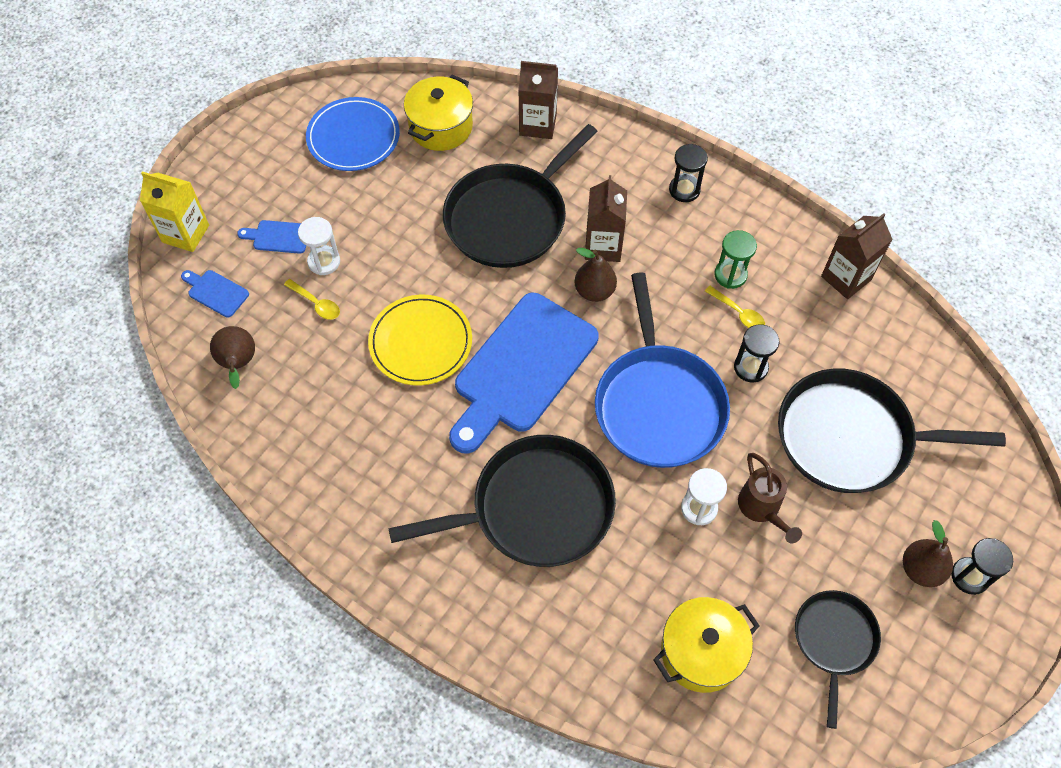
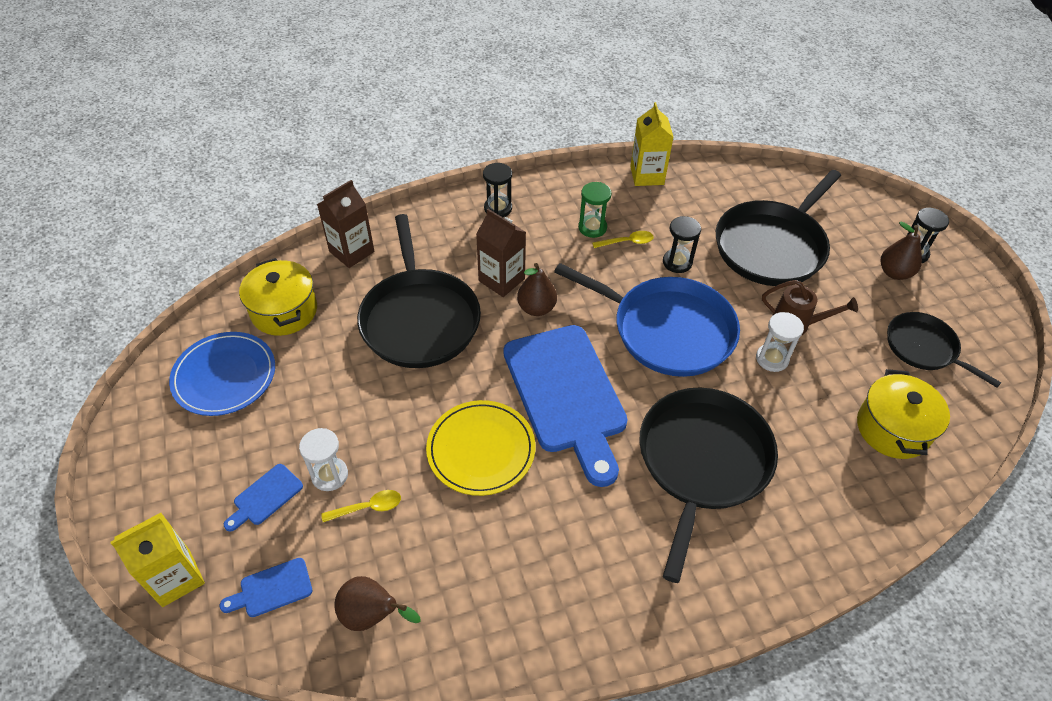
camera: 55 degrees left, 10 degrees down
brown carton [821,213,893,299] -> yellow carton [630,102,674,186]

